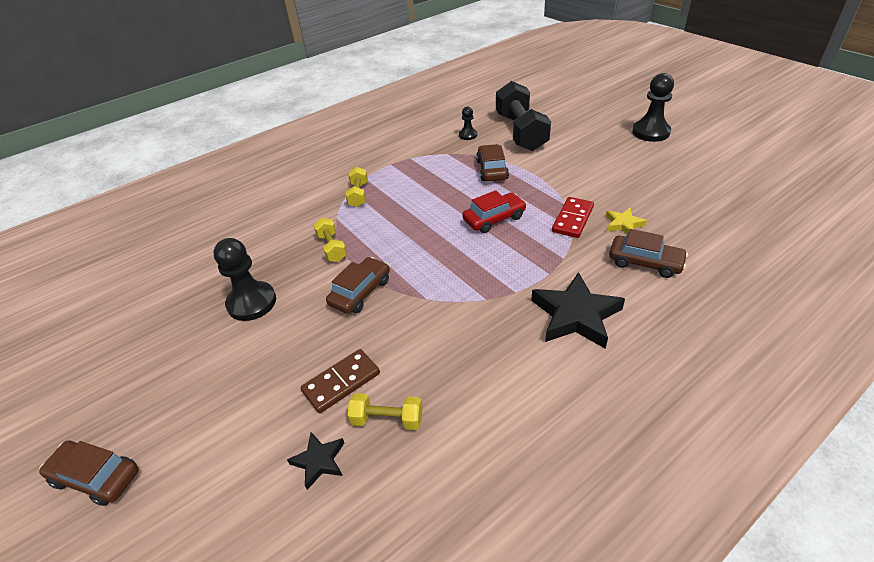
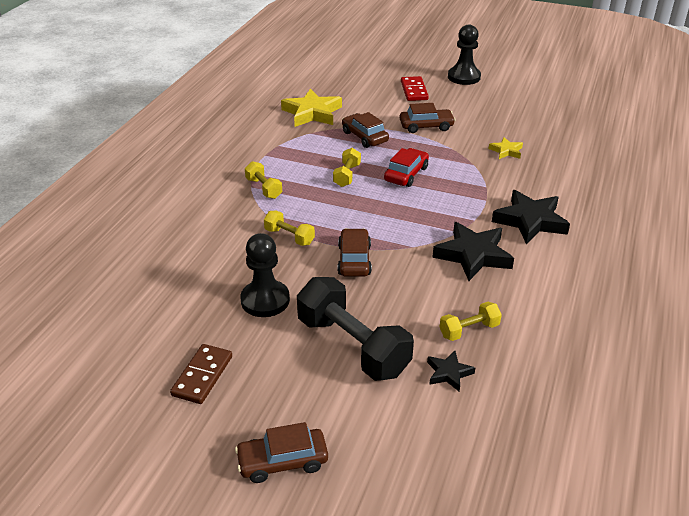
camera: 35 degrees left, 5 degrees down
brown domino [301,349,380,413] -> brown domino moved to [170,344,232,404]
black pawn [459,107,477,140] -> yellow star [281,88,342,127]
black dumbbell [496,81,551,151] -> black dumbbell moved to [297,277,414,381]
red domino [552,197,594,238] -> red domino moved to [401,76,429,101]
brown car [609,229,688,278] -> brown car moved to [399,103,455,133]
none -> yellow dumbbell [333,148,361,187]
none -> black star [432,222,514,281]

